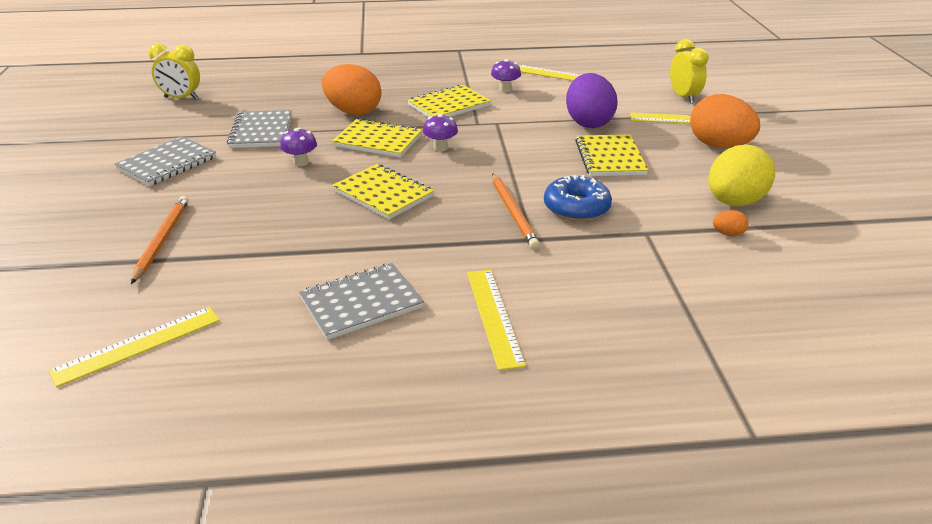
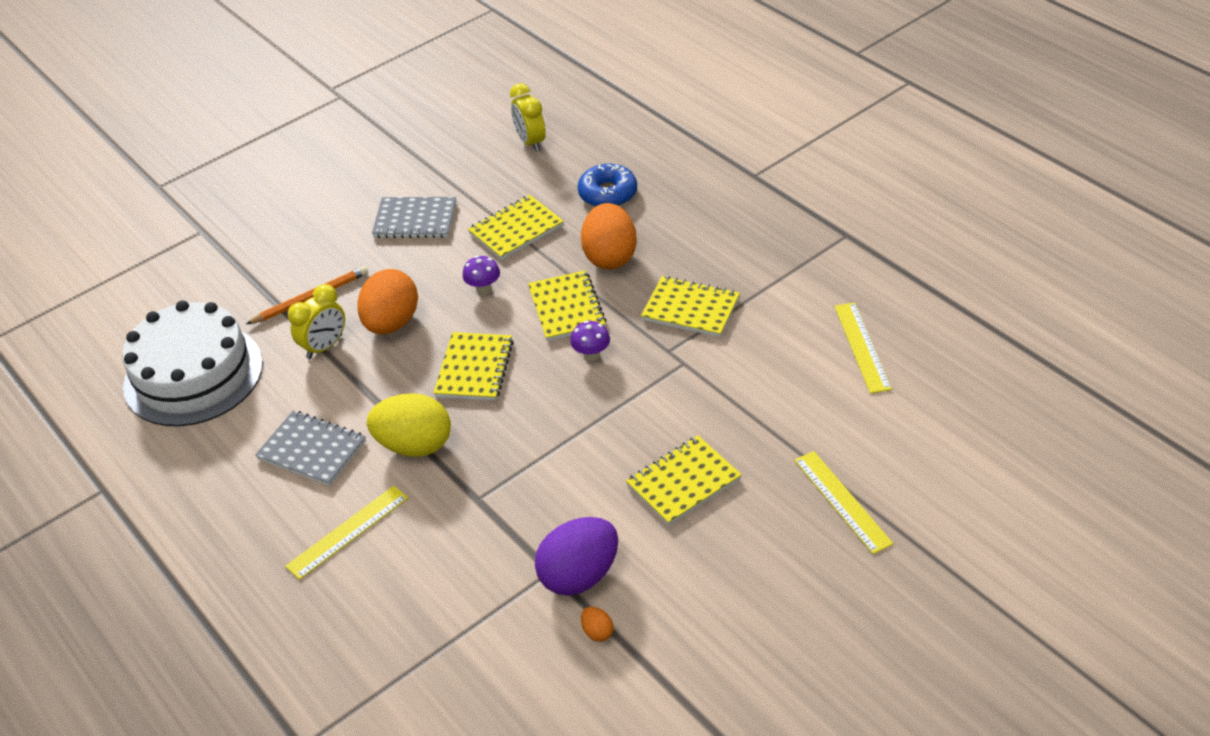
camera: 60 degrees right, 10 degrees up
yellow ruler [49,307,220,388] -> white cake [122,300,263,426]
grey notebook [227,110,292,148] -> yellow notebook [468,195,564,260]
purple mushroom [491,59,521,92] -> none
orange pencil [492,173,540,249] -> none
blue donut [544,175,612,221] -> blue donut moved to [578,164,637,207]
purple egg [566,73,617,128] -> purple egg moved to [535,517,618,596]
yellow clock [670,39,709,104] -> yellow clock moved to [288,284,345,359]
orange egg [690,94,760,148] -> orange egg moved to [357,269,418,334]
yellow egg [708,145,775,206] -> yellow egg moved to [367,393,451,457]

